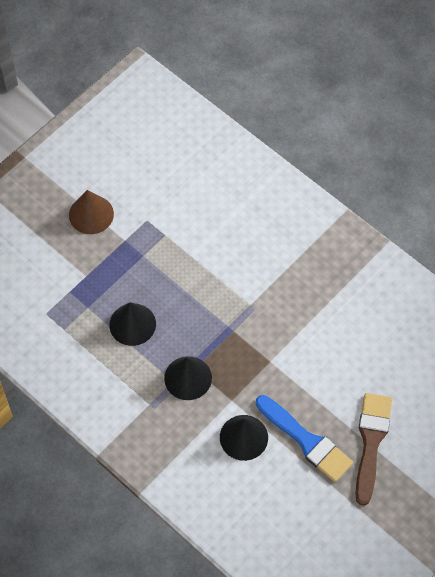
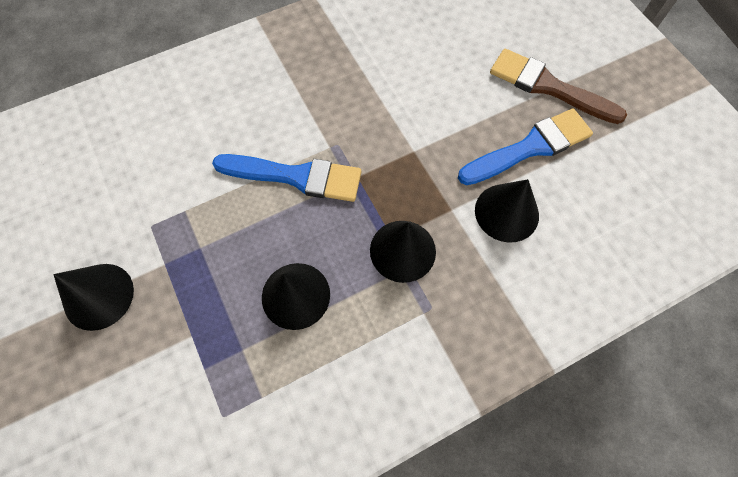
camera: 70 degrees left, 5 degrees up
brown cone [69,190,114,234] -> black cone [53,264,134,331]
none -> blue brush [212,154,361,202]

